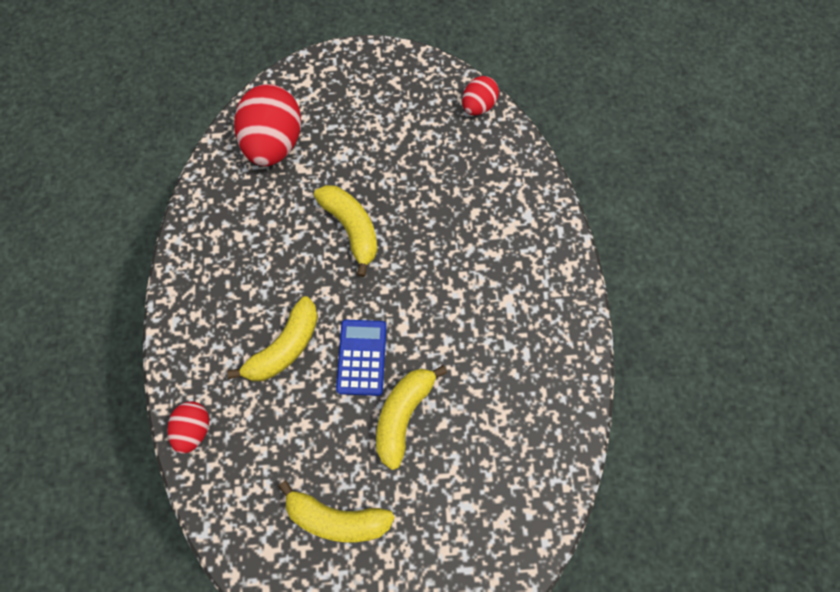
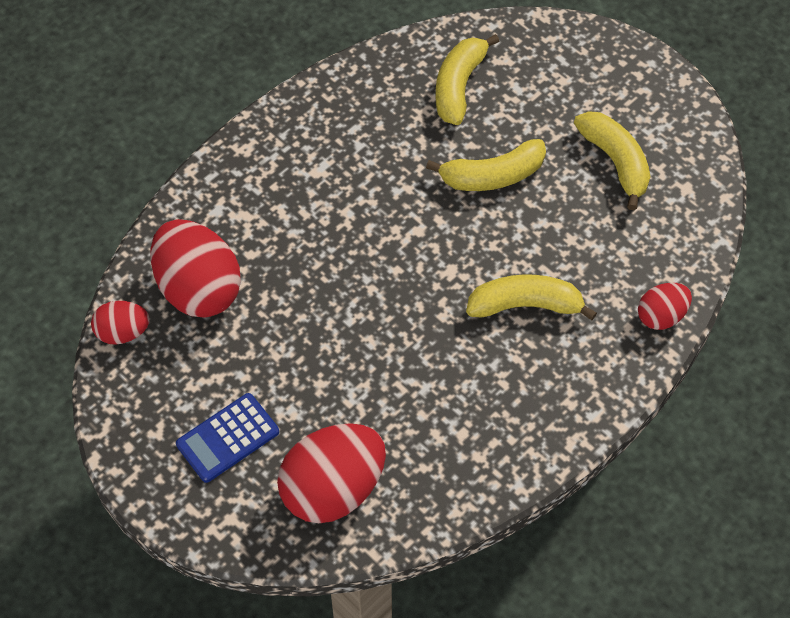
camera: 130 degrees left, 10 degrees down
yellow banana [314,185,378,277] -> yellow banana moved to [435,34,499,125]
blue calculator [336,320,387,396] -> blue calculator moved to [176,393,279,483]
none -> red egg [151,219,241,318]

